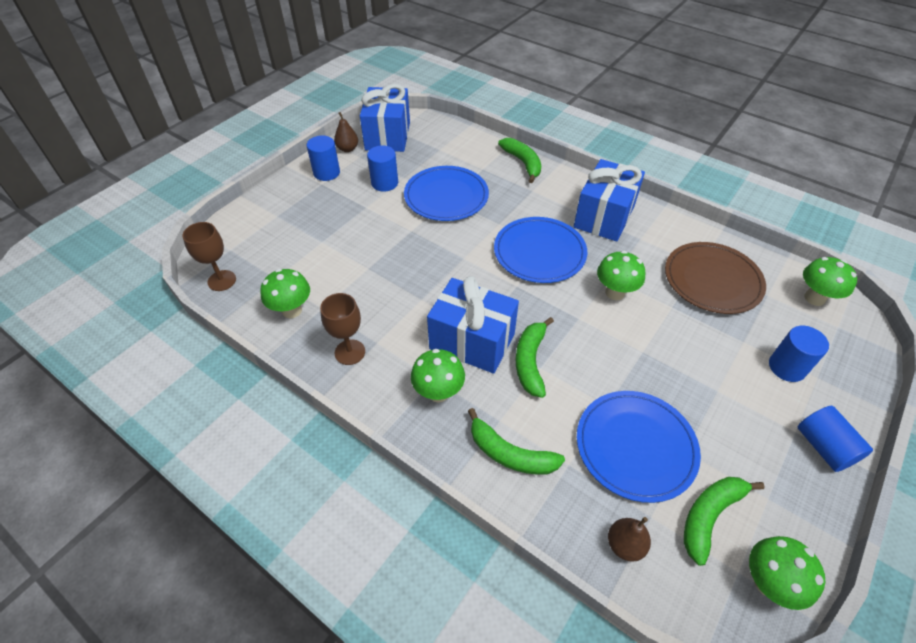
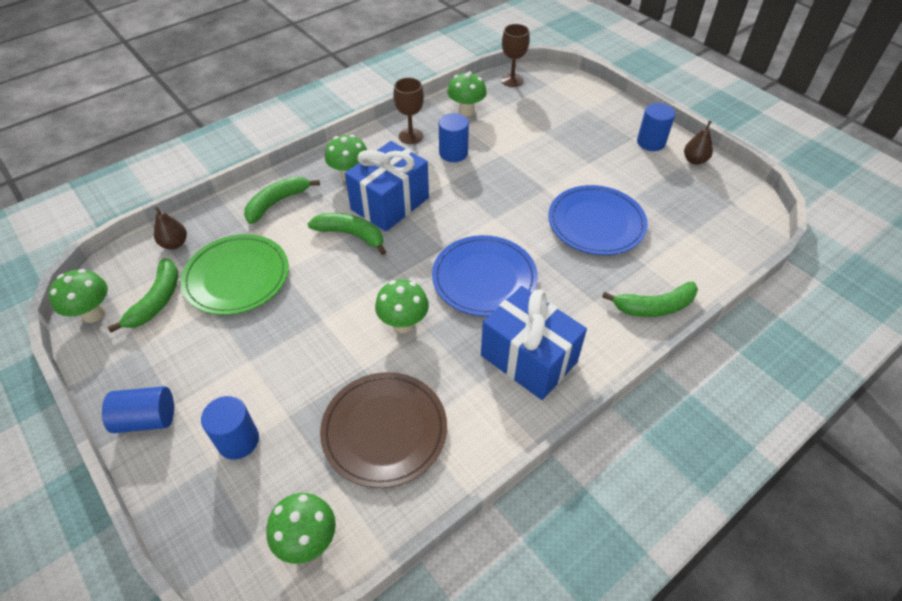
camera: 105 degrees right, 0 degrees up
blue gift [360,84,410,152] -> none
blue cylinder [367,145,398,192] -> blue cylinder moved to [439,113,469,162]
blue plate [577,391,701,503] -> green plate [180,234,289,315]
green banana [684,477,765,566] -> green banana turned 45 degrees clockwise [108,258,178,333]

